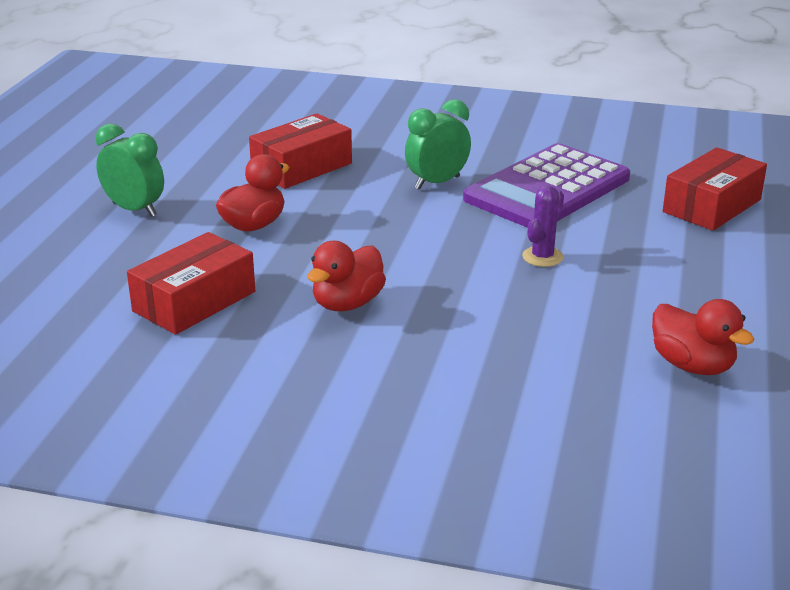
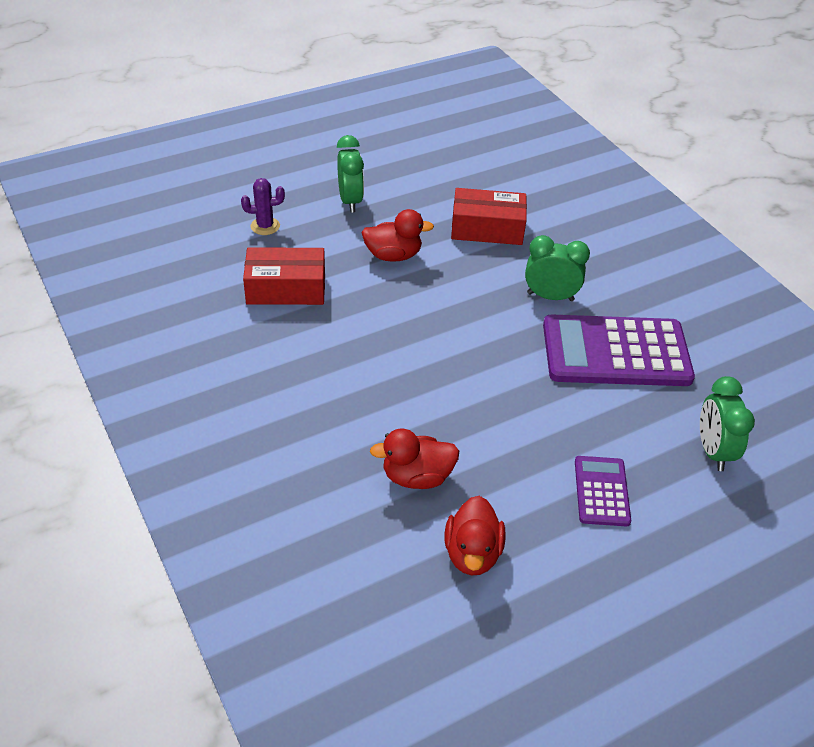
camera: 45 degrees right, 15 degrees up
red duck [307,241,386,311] -> red duck moved to [370,428,459,489]
purple cactus [522,185,564,267] -> purple cactus moved to [241,178,285,235]
red box [663,147,767,231] -> green clock [700,376,755,471]
none -> purple calculator [575,456,631,527]

